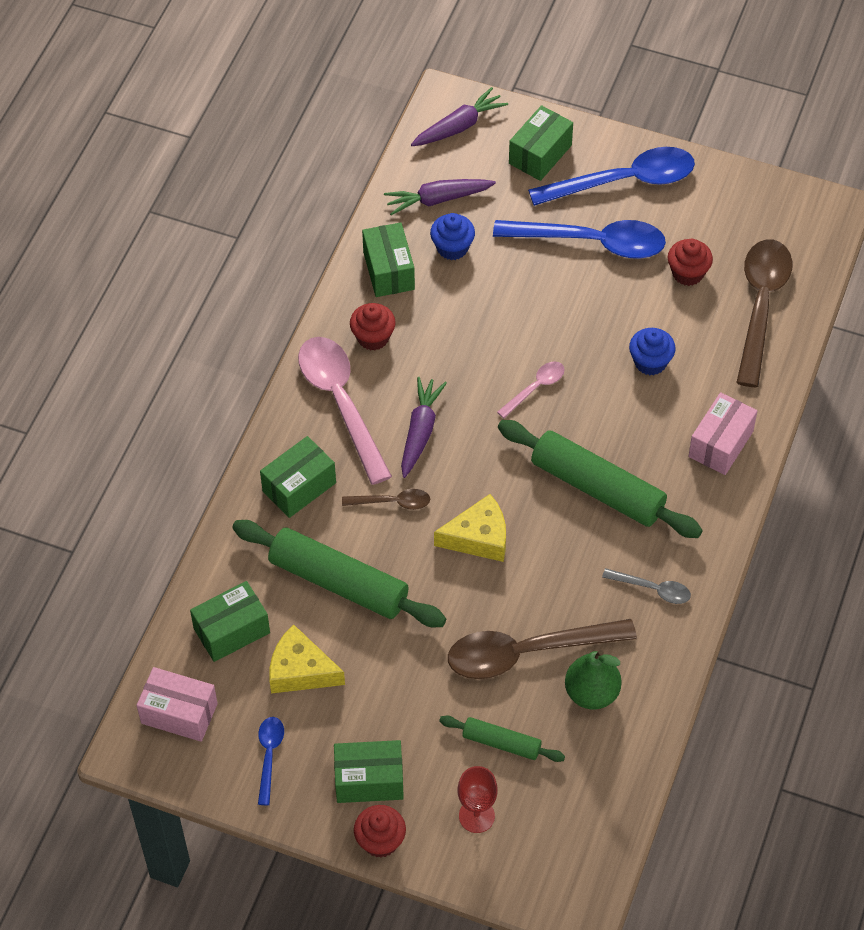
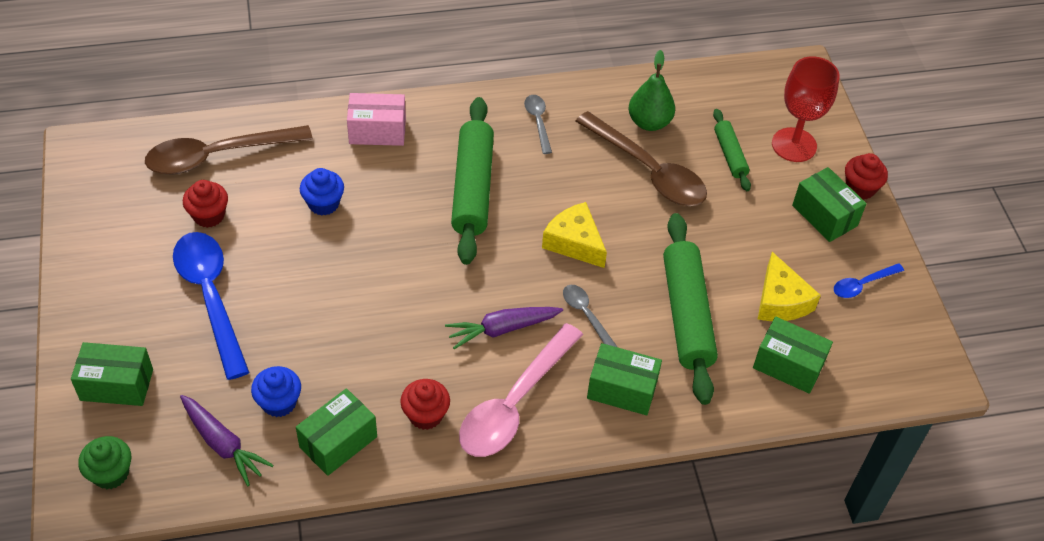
camera: 125 degrees left, 5 degrees down
pink box [136,667,218,742] -> none
brown spoon [342,489,430,510] -> grey spoon [563,285,617,347]
purple carrot [411,87,508,146] -> green cupcake [78,436,131,489]
red goblet [458,766,498,833] -> red goblet [772,56,840,162], size x1.55
pink spoon [497,361,565,418] -> none
blue spoon [528,147,695,206] -> none

